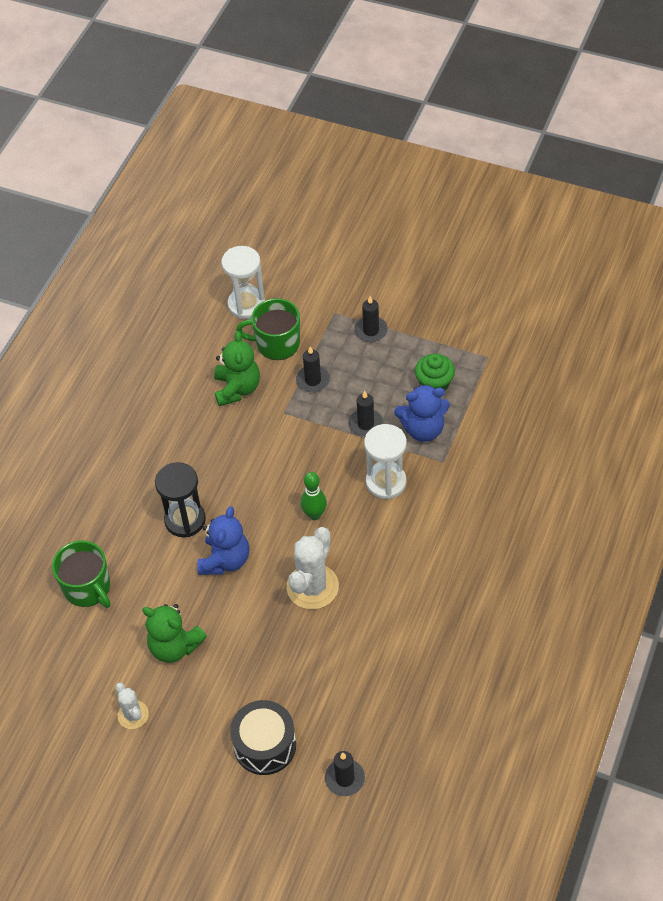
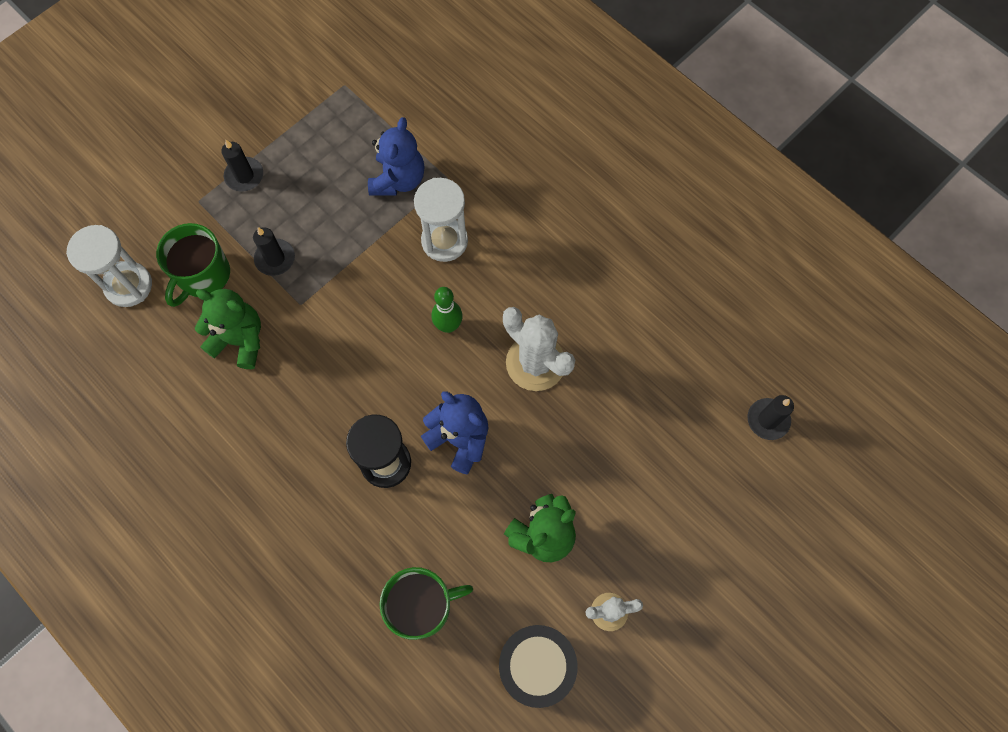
camera: 70 degrees left, 15 degrees up
black drum [230,700,296,775] -> black drum moved to [499,625,578,708]
black candle [349,391,383,437] -> none
green cupcake [415,354,455,390] -> none

